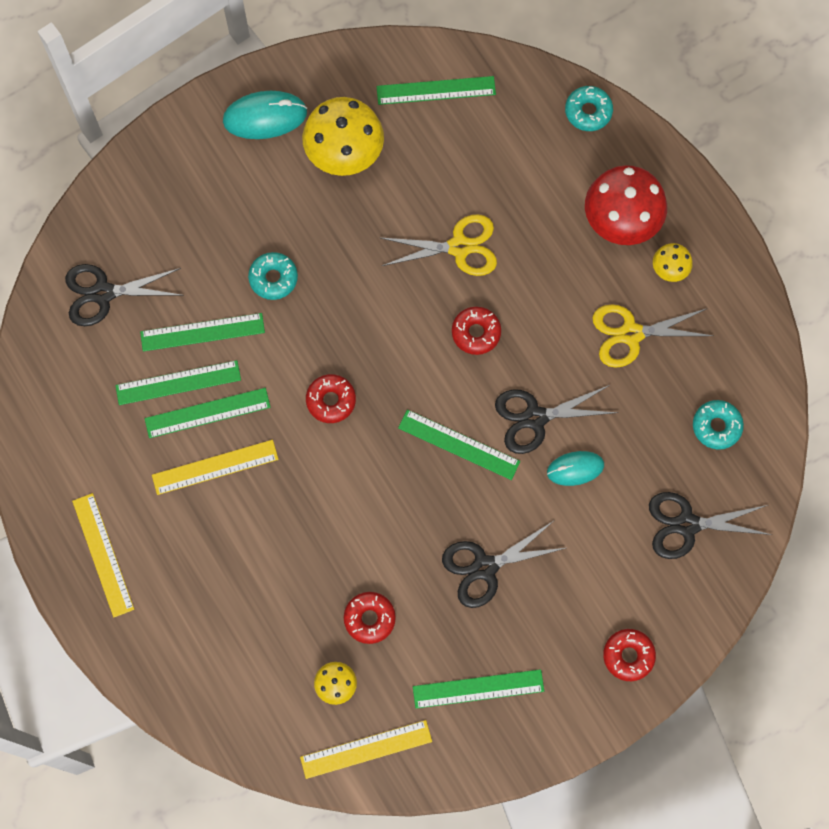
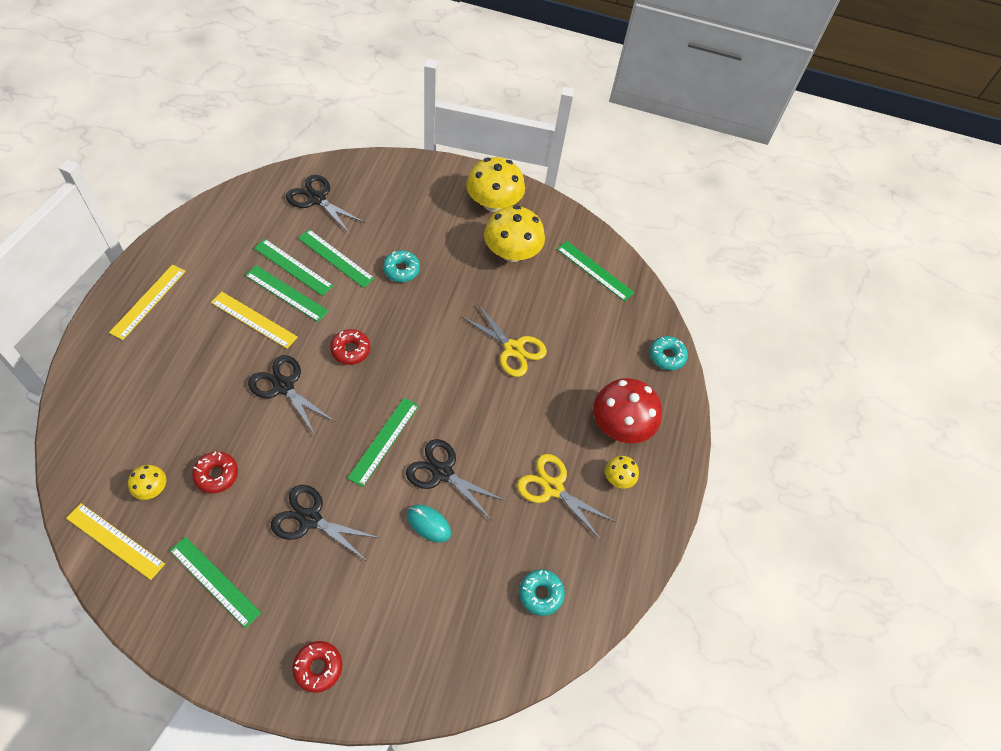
camera: 40 degrees right, 15 degrees down
turquoise mouse [223,91,307,139] -> yellow mushroom [466,157,525,212]
green ruler [398,410,520,480] -> green ruler turned 45 degrees clockwise [347,398,419,487]
red donut [452,307,501,355] -> none
black scissors [649,492,772,559] -> black scissors moved to [248,355,335,437]

